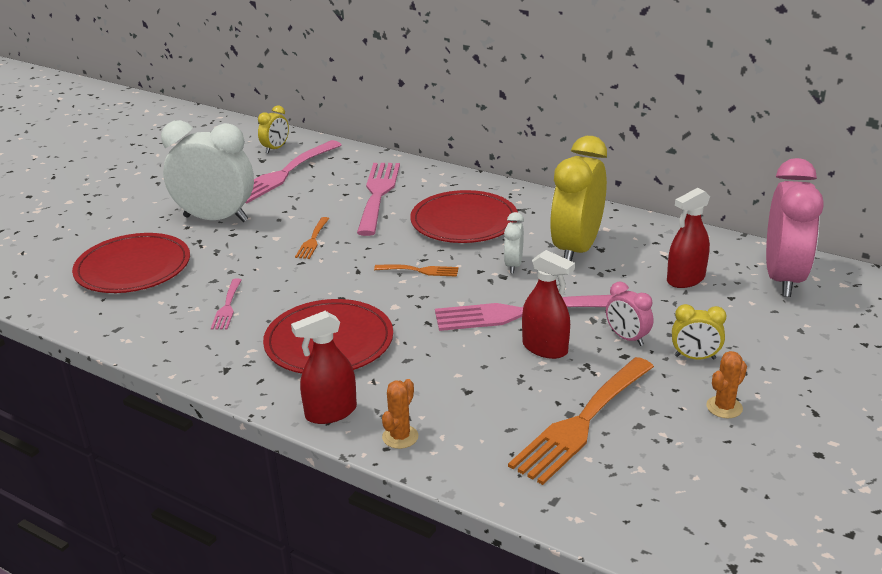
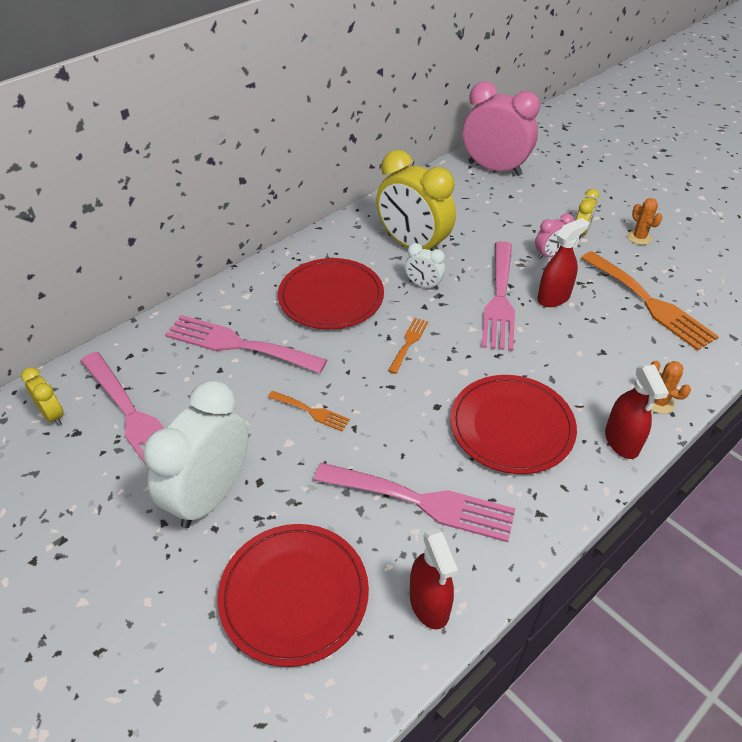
camera: 75 degrees left, 15 degrees up
pink fork [211,279,241,330] -> pink fork [314,463,516,542], size x2.07
red spray bottle [667,188,710,288] -> red spray bottle moved to [410,528,458,630]

